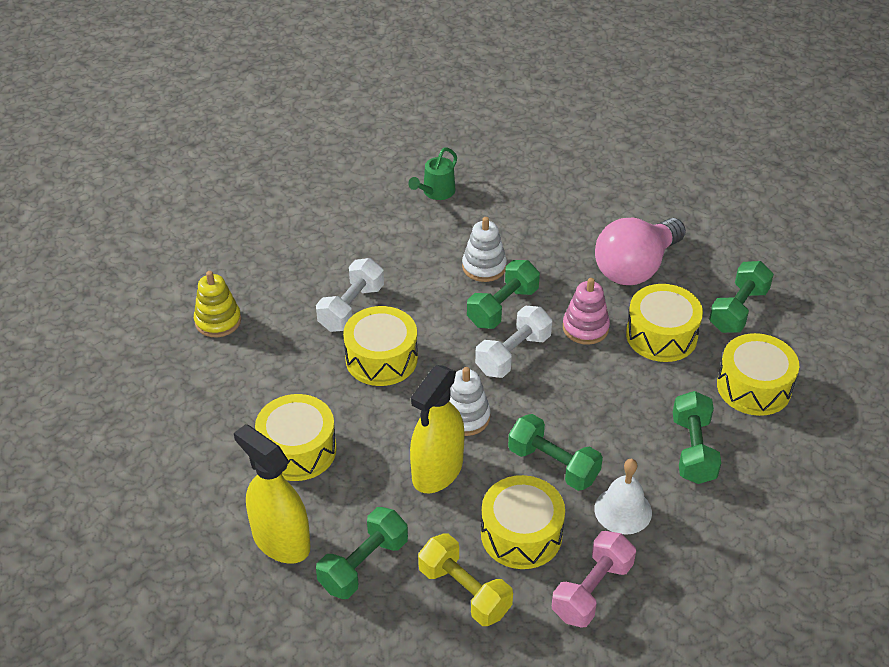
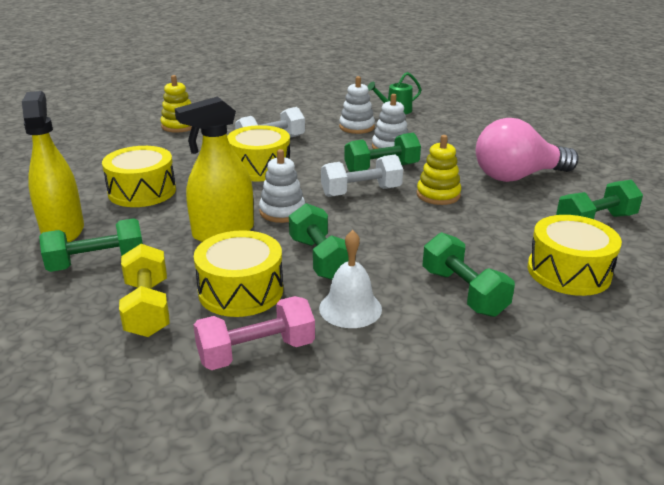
camera: 30 degrees right, 15 degrees down
pink stacking toy [563,278,610,345] -> yellow stacking toy [417,135,461,205]
yellow drum [626,284,703,362] -> none
green dumbbell [673,391,721,484] -> green dumbbell turned 60 degrees counterclockwise [423,232,515,317]
none -> white stacking toy [339,76,375,134]

